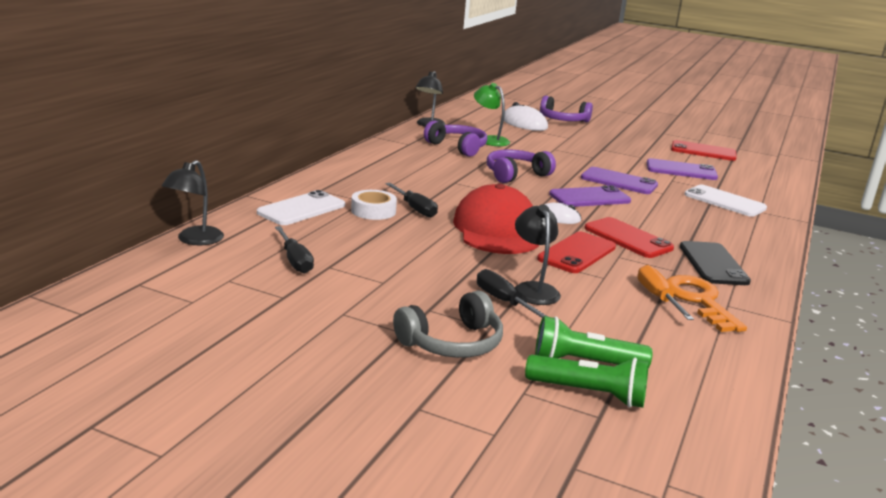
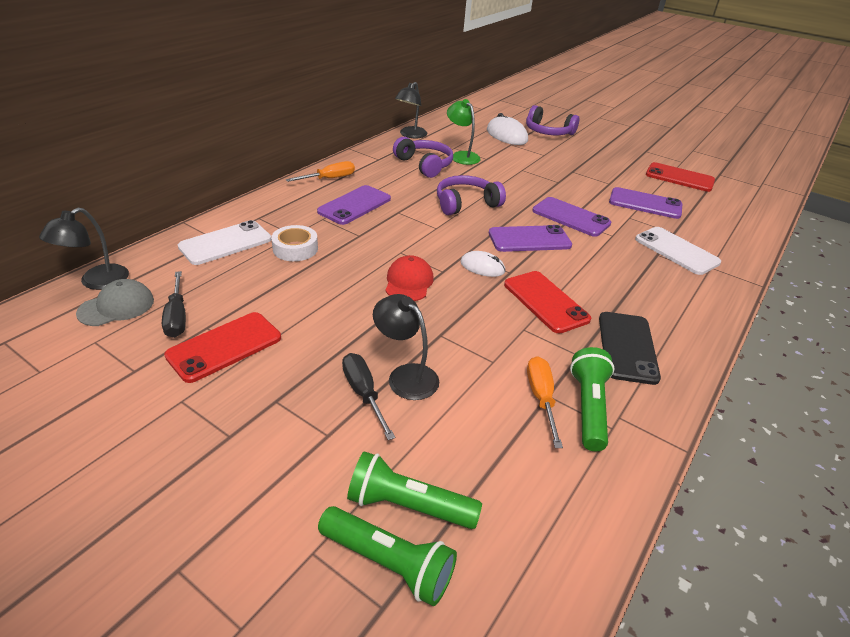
camera: 10 degrees right, 15 degrees up
black screwdriver [386,183,438,218] -> none
grey headphones [393,291,503,358] -> none
red cap [453,183,539,254] -> red cap [385,255,434,301], size x0.54
black lamp [515,204,561,305] -> black lamp turned 45 degrees counterclockwise [373,294,439,400]
red phone [537,232,616,273] -> red phone moved to [164,312,281,383]
orange key [666,275,747,332] -> green flashlight [570,347,614,451]
none -> grey cap [76,279,154,326]
none -> orange screwdriver [286,161,355,182]
none -> purple phone [317,185,391,225]

